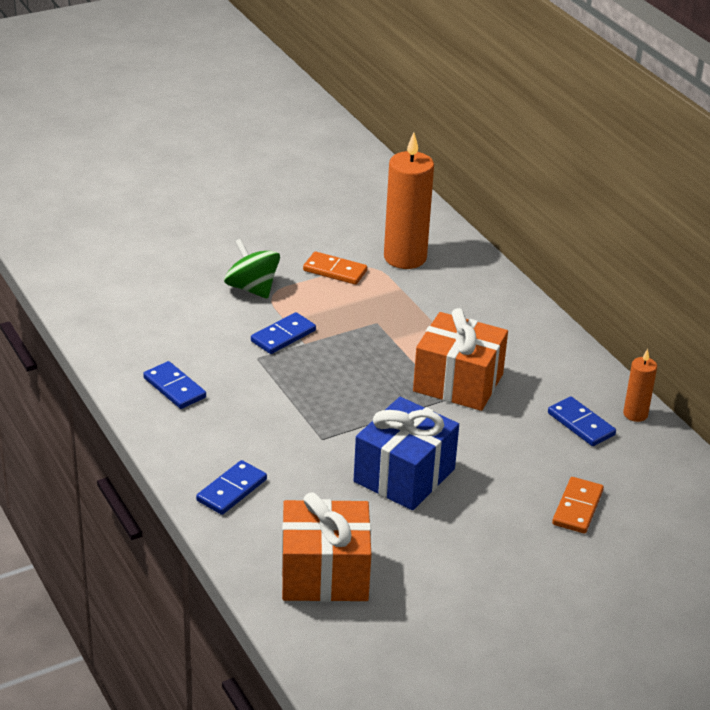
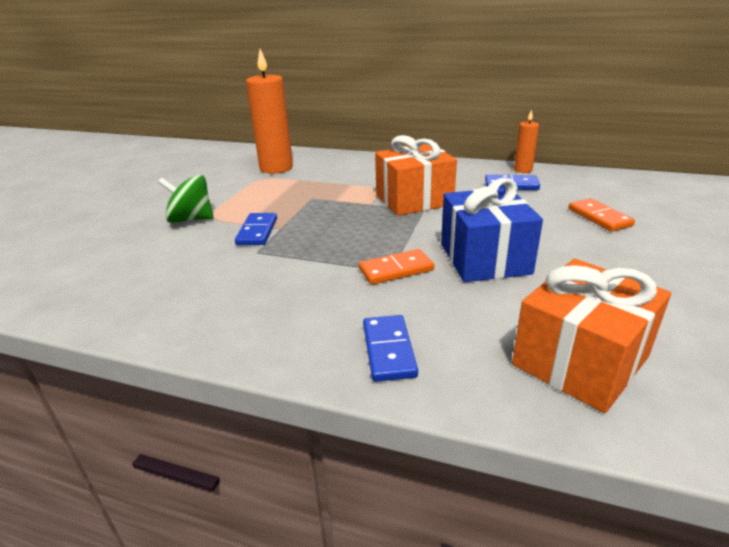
camera: 40 degrees left, 5 degrees down
blue domino [143,361,206,409] -> none
orange domino [303,252,367,285] -> orange domino moved to [359,249,434,285]

